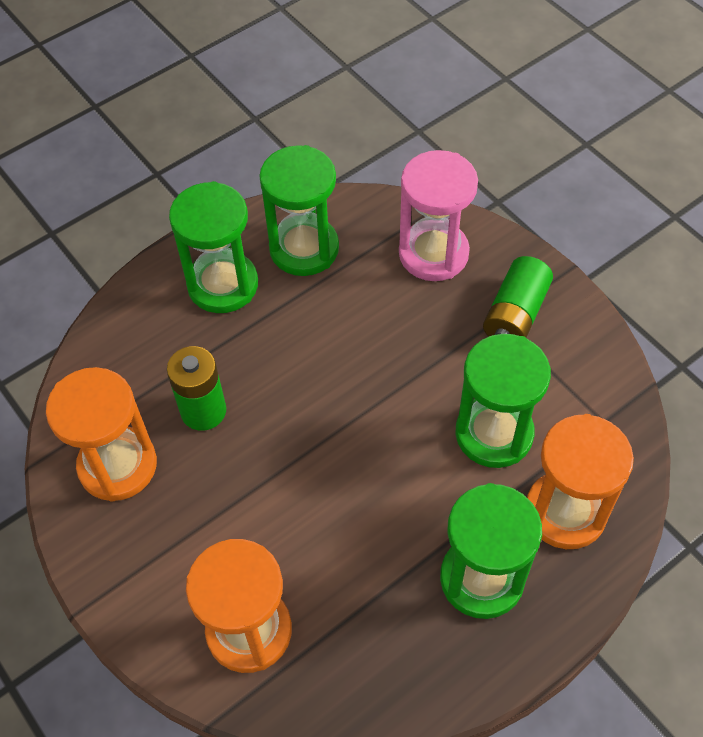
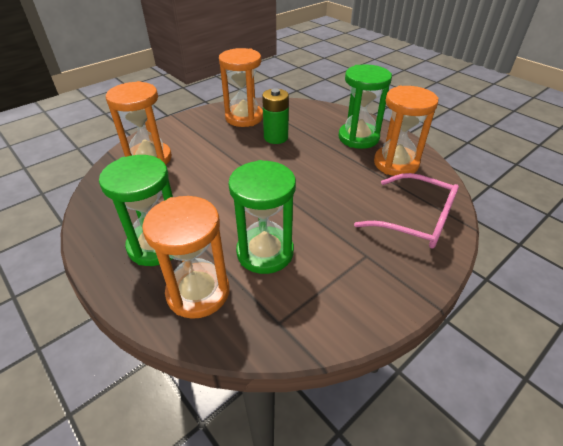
camera: 85 degrees right, 15 degrees down
green hourglass [259,145,339,276] -> orange hourglass [374,86,439,176]
pink hourglass [399,150,478,281] -> pink glasses [354,173,459,249]
green battery [483,256,553,338] -> none

